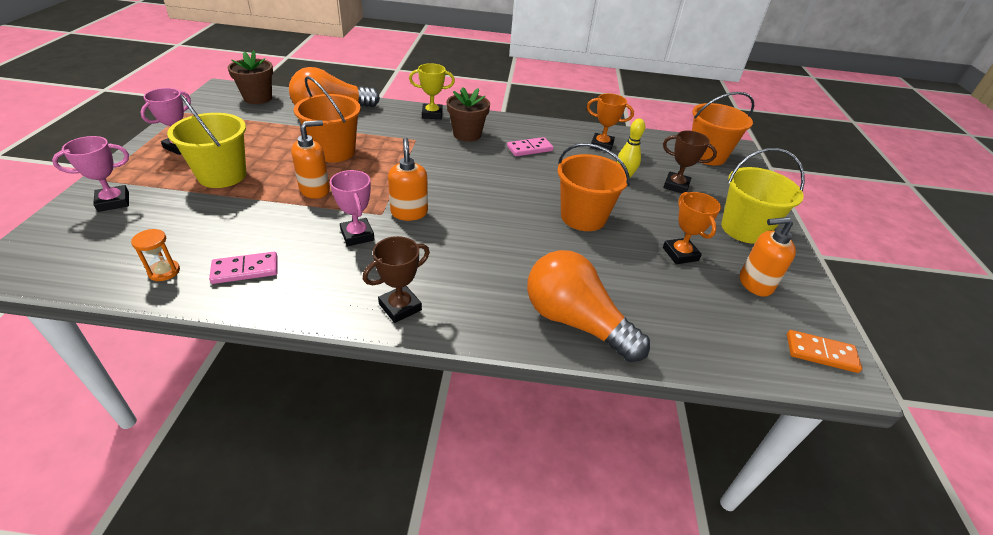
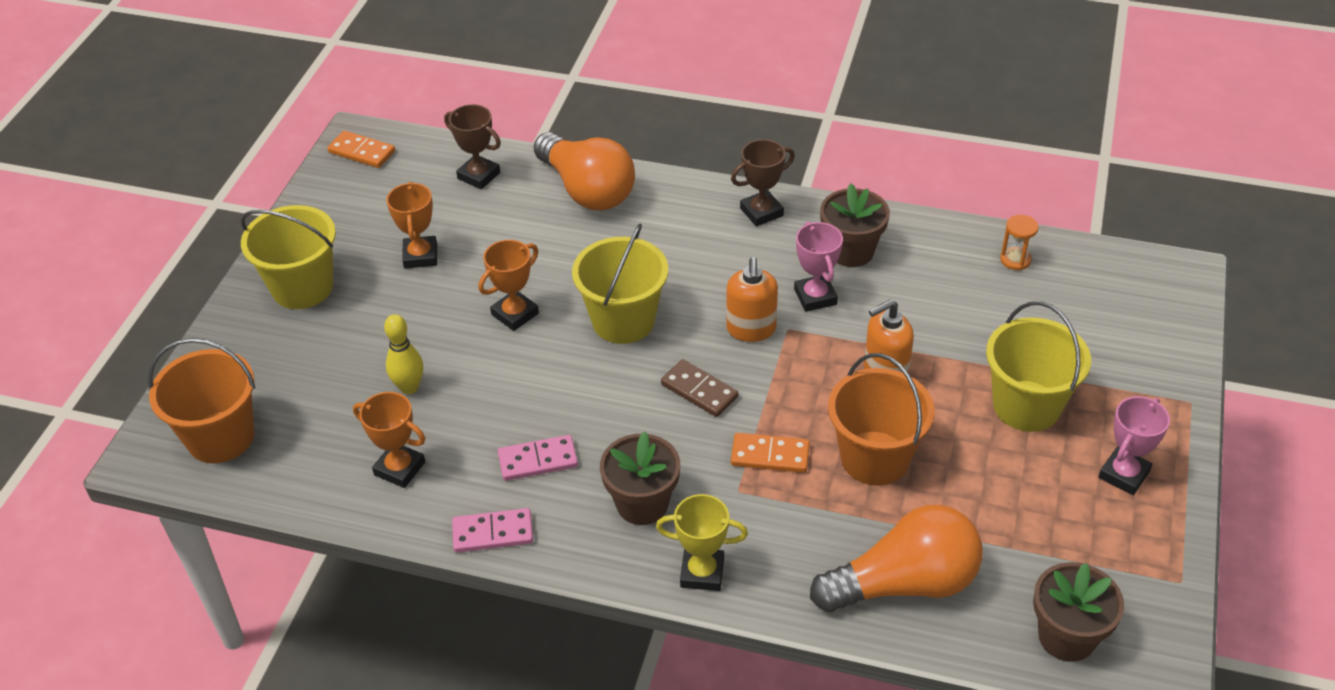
camera: 165 degrees left, 5 degrees up
pink trophy [52,136,129,212] -> none
pink domino [209,252,277,284] -> pink domino moved to [452,508,533,553]
orange bucket [557,143,630,231] -> orange trophy [479,240,539,331]
brown trophy [663,131,717,193] -> brown trophy moved to [444,104,501,189]
orange soap dispenser [740,217,796,297] -> none
none -> yellow bucket [572,224,668,344]
none -> brown domino [661,359,738,417]
none -> orange domino [731,433,810,473]
none -> brown flower pot [820,184,890,267]

